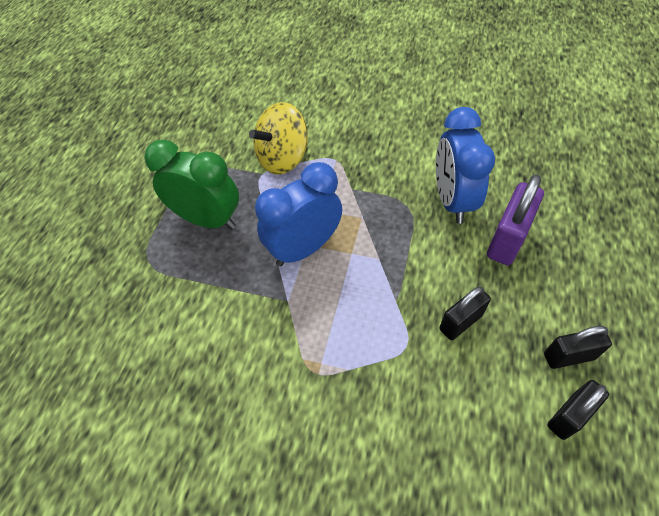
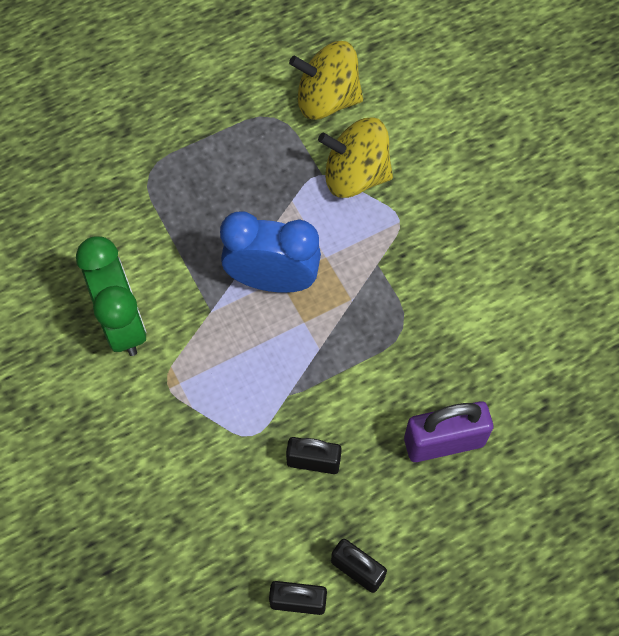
camera: 45 degrees right, 10 degrees up
green clock [144,139,239,229] -> green clock moved to [76,237,147,356]
blue clock [436,107,495,224] -> none
none -> yellow spinning top [289,41,363,120]

